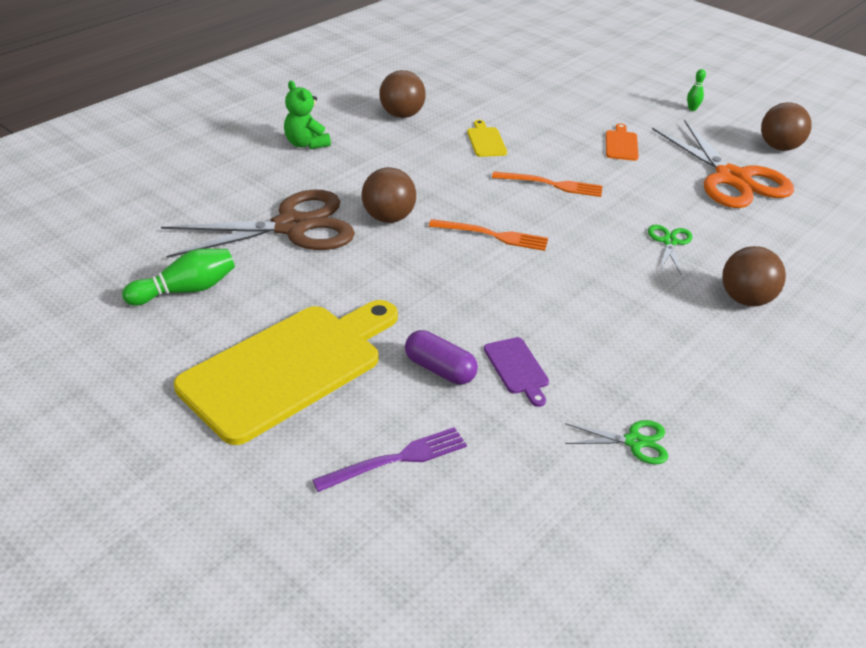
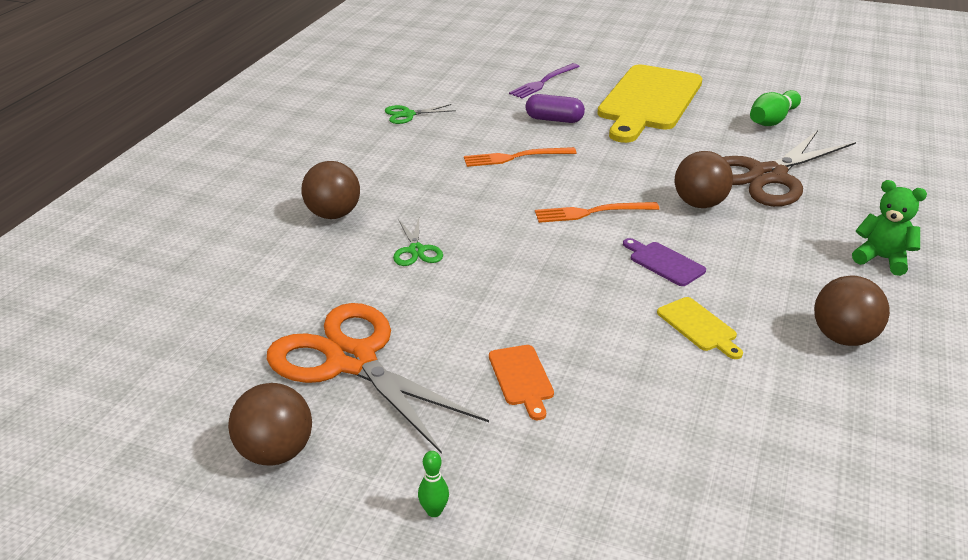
camera: 160 degrees right, 5 degrees down
purple cutting board [484,337,549,407] -> purple cutting board moved to [623,238,706,286]
orange fork [492,171,603,197] -> orange fork moved to [464,147,576,167]

